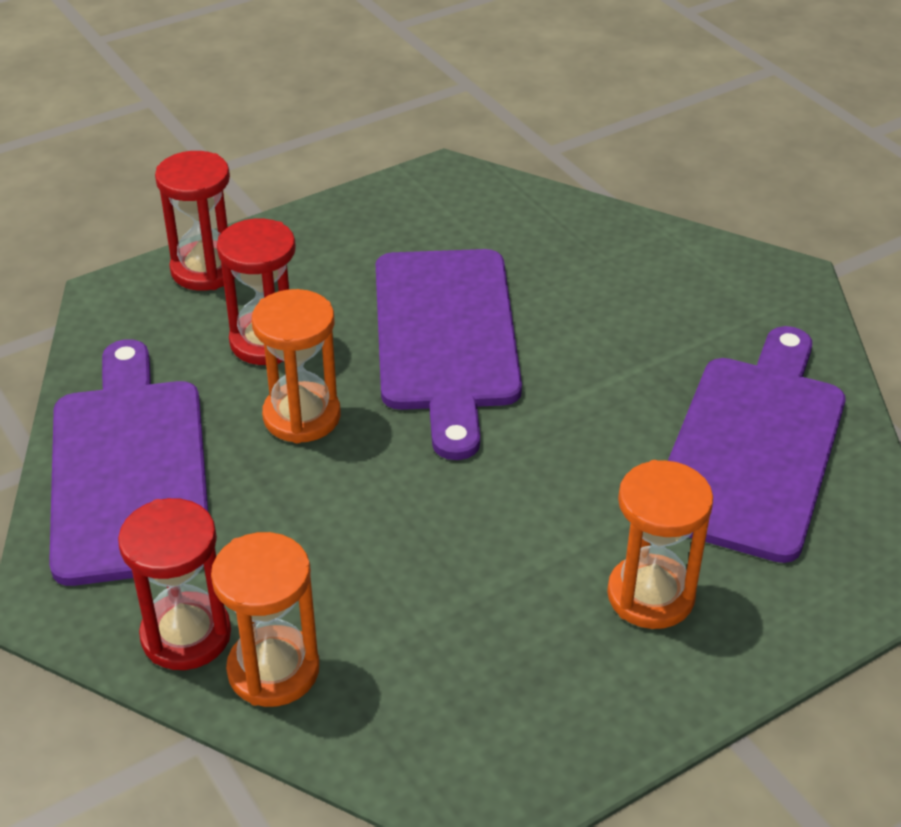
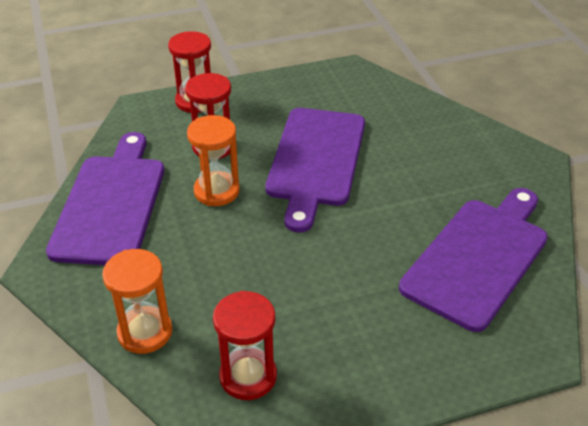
camera: 15 degrees right, 0 degrees up
red hourglass [118,498,231,670] -> red hourglass moved to [213,291,277,400]
orange hourglass [607,460,713,629] -> none

